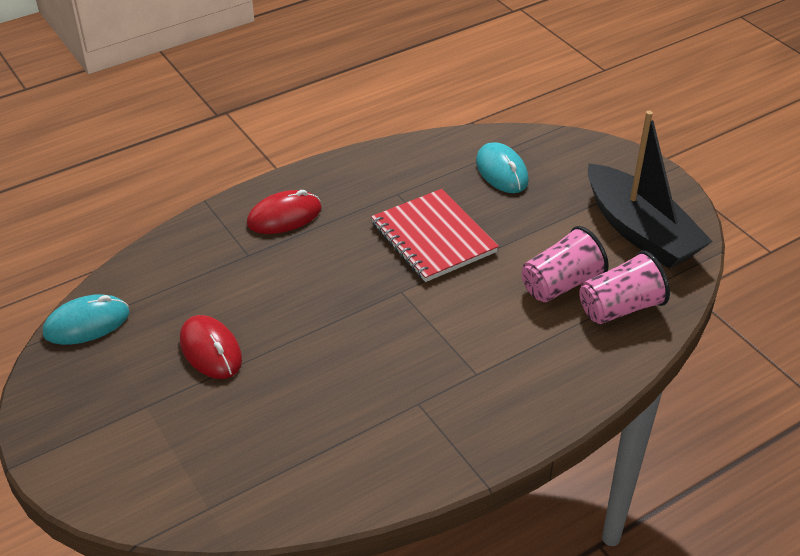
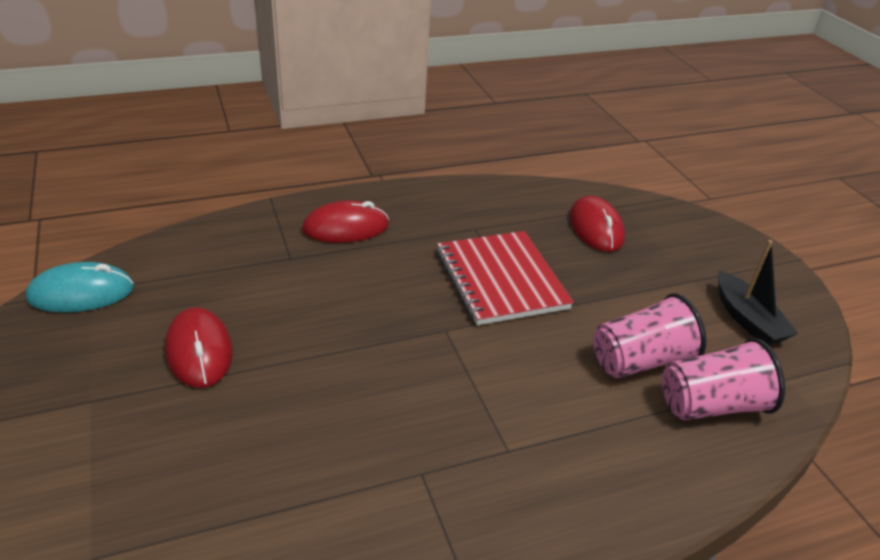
camera: 10 degrees right, 5 degrees down
turquoise mouse [476,142,529,193] -> red mouse [569,196,625,252]
black boat [588,111,713,268] -> black boat [718,240,798,345], size x0.55

